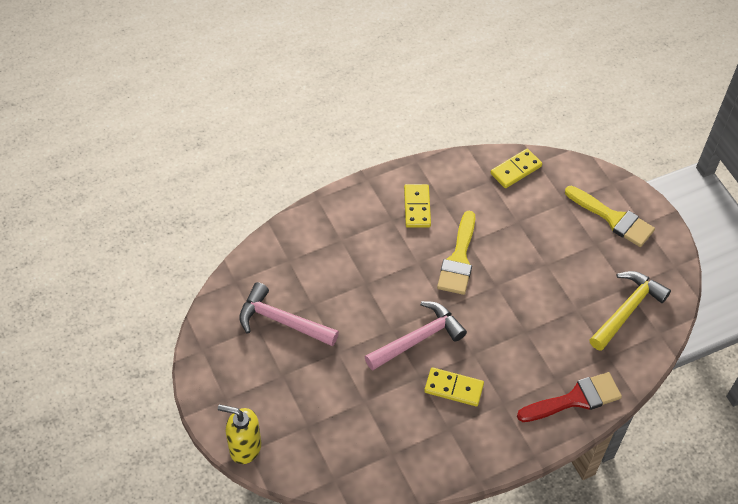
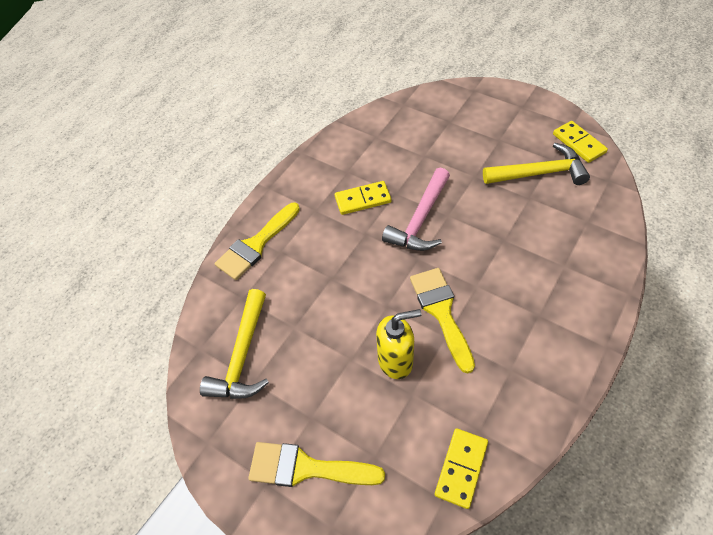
camera: 155 degrees right, 0 degrees up
yellow soap dispenser [218,404,261,464] -> yellow soap dispenser moved to [376,309,422,379]
pink hammer [239,282,339,346] -> yellow hammer [483,143,590,185]
yellow domino [404,184,431,228] -> yellow domino moved to [553,121,608,163]
red brush [517,372,622,422] -> yellow brush [215,202,300,280]

